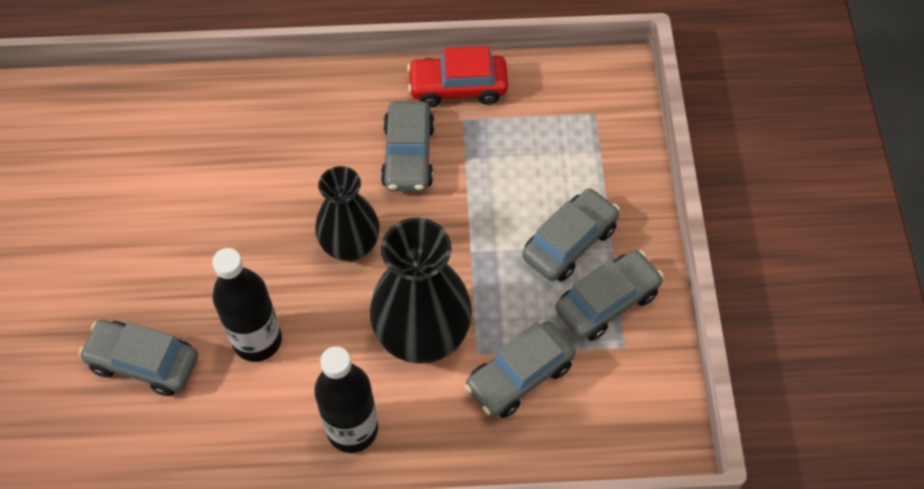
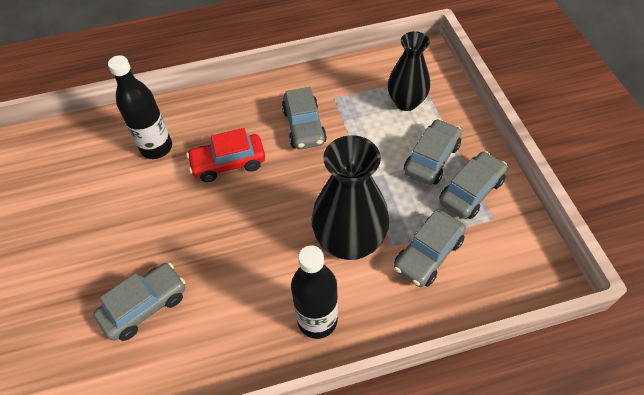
camera: 10 degrees left, 5 degrees down
grey car [79,320,198,396] -> grey car turned 135 degrees clockwise [94,263,185,341]
black bottle [212,248,282,362] -> black bottle moved to [108,55,172,159]
black vase [315,166,380,261] -> black vase moved to [388,31,430,111]
red car [407,46,508,107] -> red car moved to [187,128,265,182]

